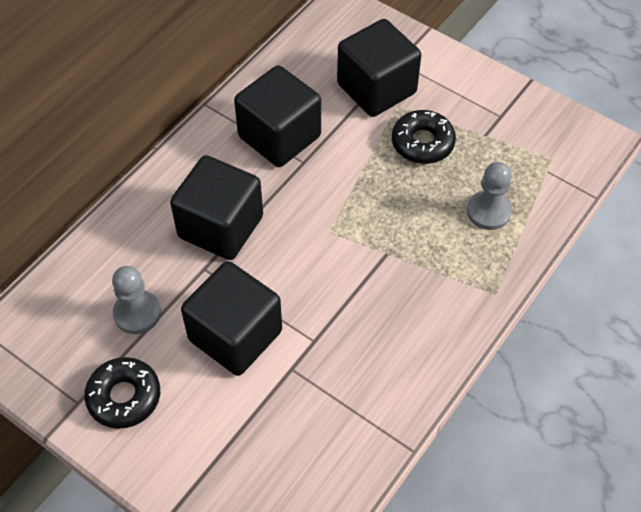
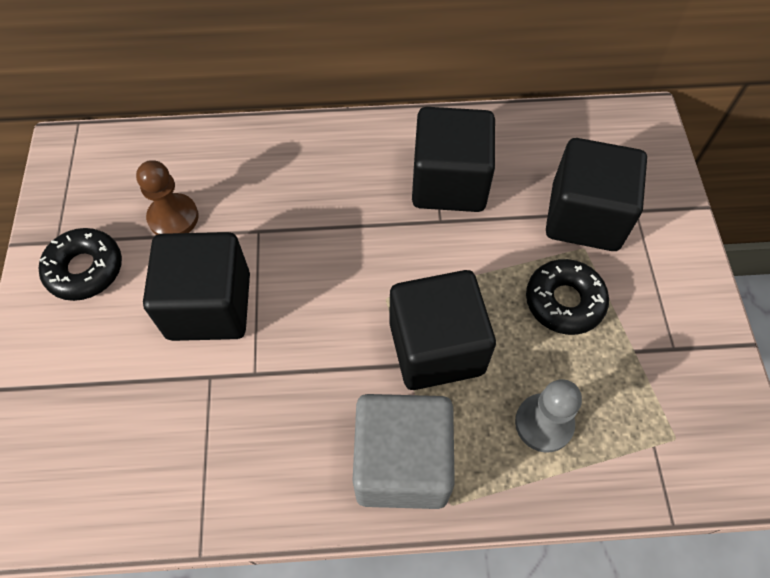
camera: 50 degrees right, 5 degrees up
grey pawn [112,266,161,334] -> brown pawn [136,160,199,235]
black cube [170,155,263,260] -> black cube moved to [389,270,496,390]
none -> grey cube [352,394,455,509]

